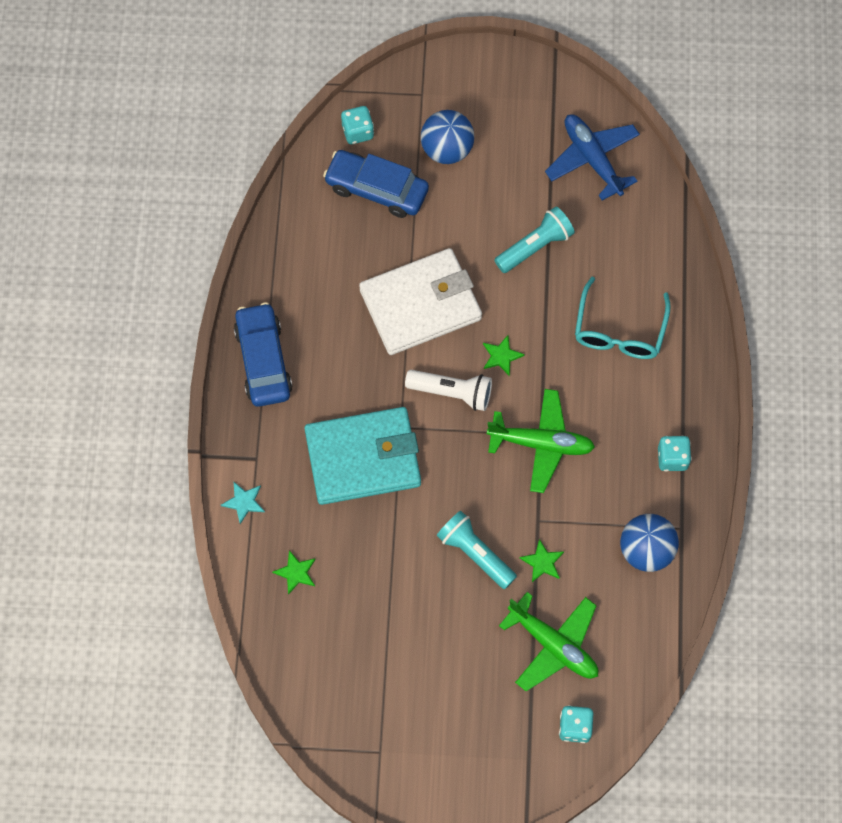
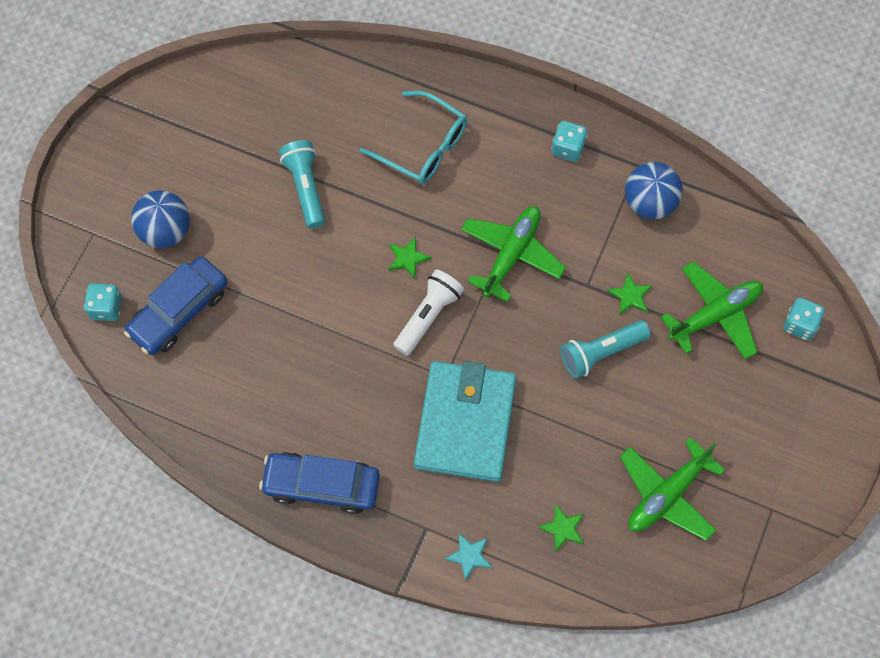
camera: 70 degrees left, 0 degrees up
white wallet [359,248,482,355] -> none
blue plane [545,114,640,201] -> none
none -> green plane [620,437,725,541]

